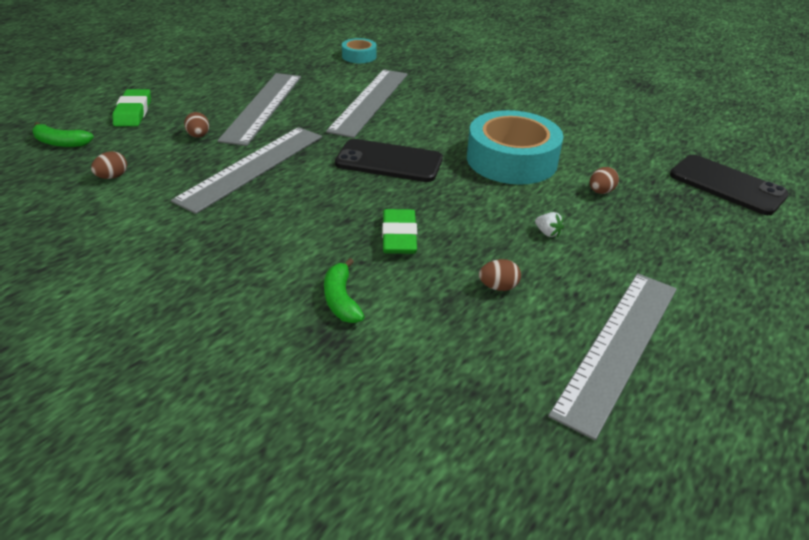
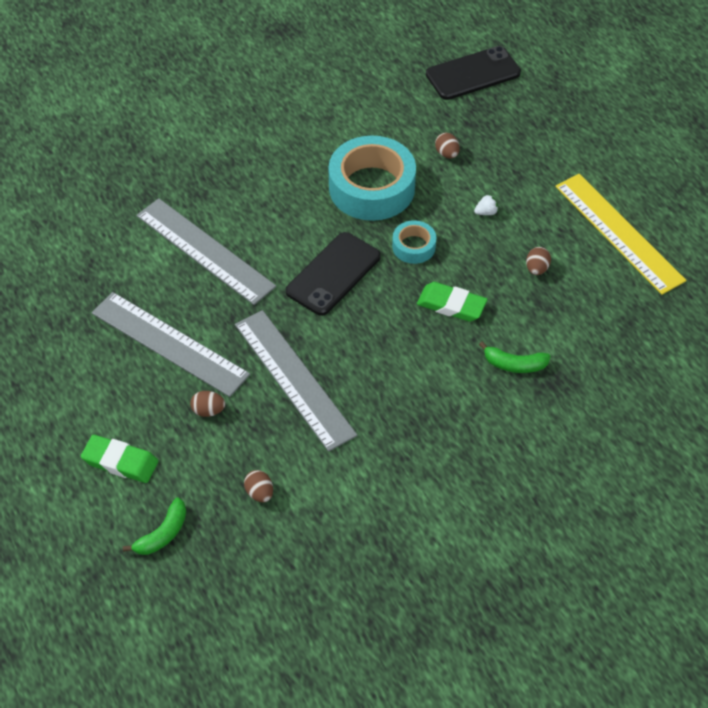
camera: 65 degrees left, 15 degrees up
turquoise tape [342,38,377,63] -> turquoise tape moved to [392,220,436,264]
grey ruler [548,273,677,440] -> yellow ruler [556,174,686,295]

